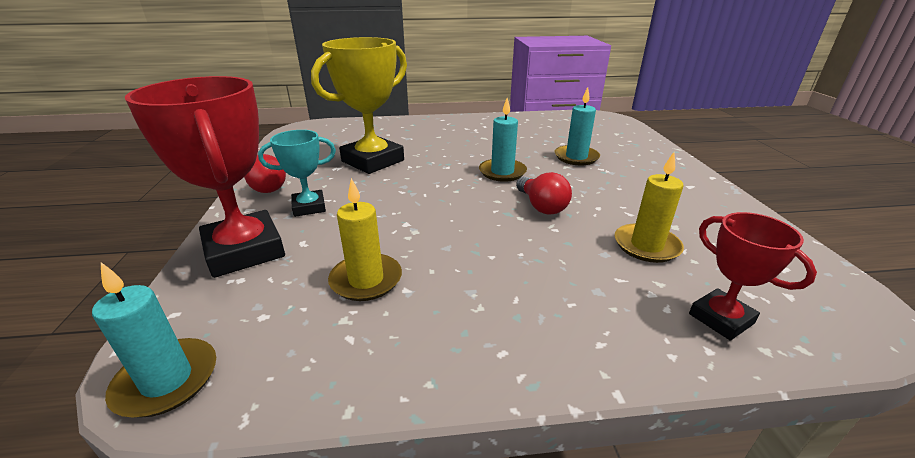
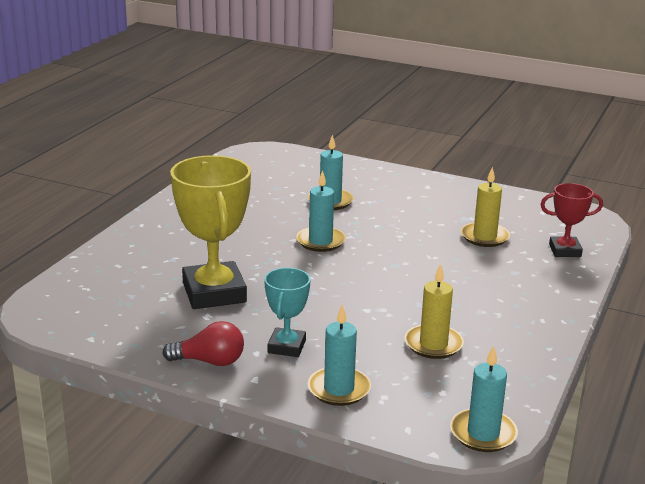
camera: 60 degrees left, 5 degrees down
red trophy [124,76,285,278] -> turquoise candle [308,305,371,406]
red light bulb [516,172,572,215] -> none

